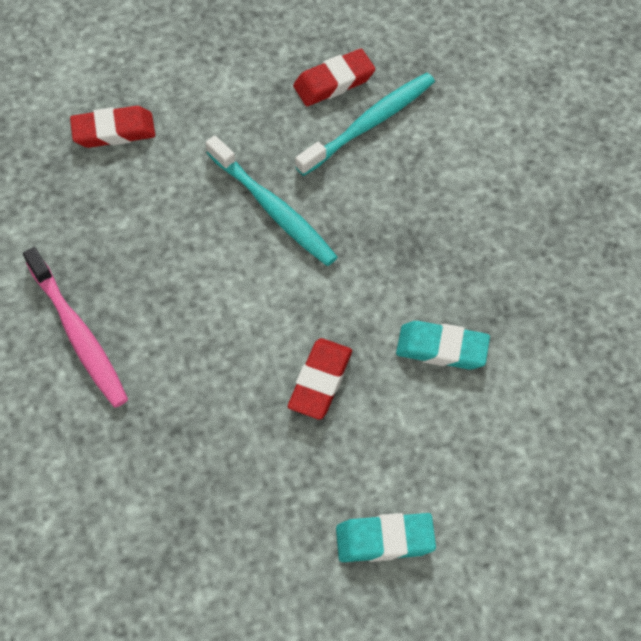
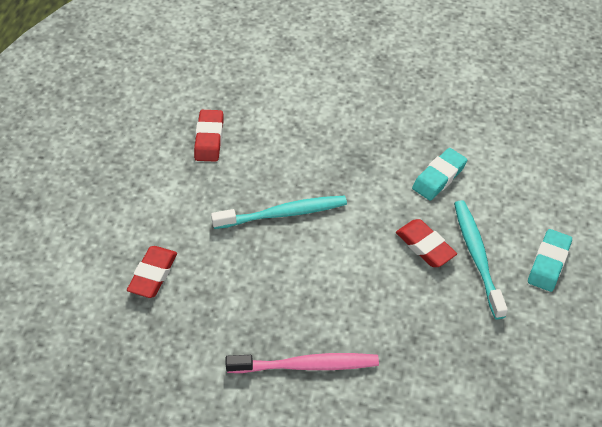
camera: 60 degrees left, 10 degrees down
turquoise toothbrush [295,73,435,176] -> turquoise toothbrush moved to [454,200,508,319]

